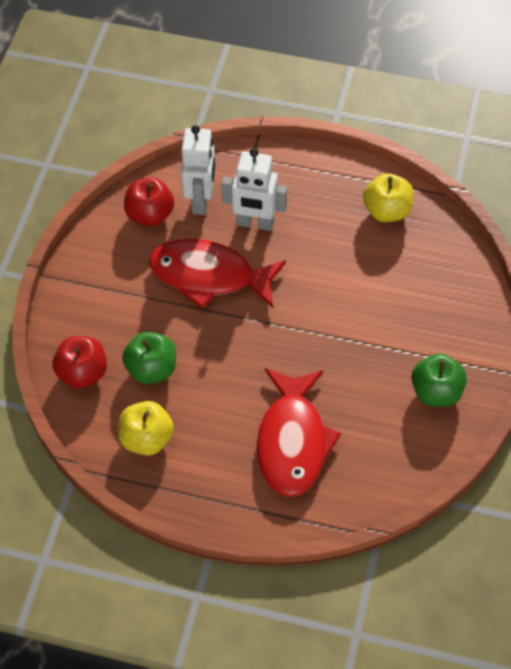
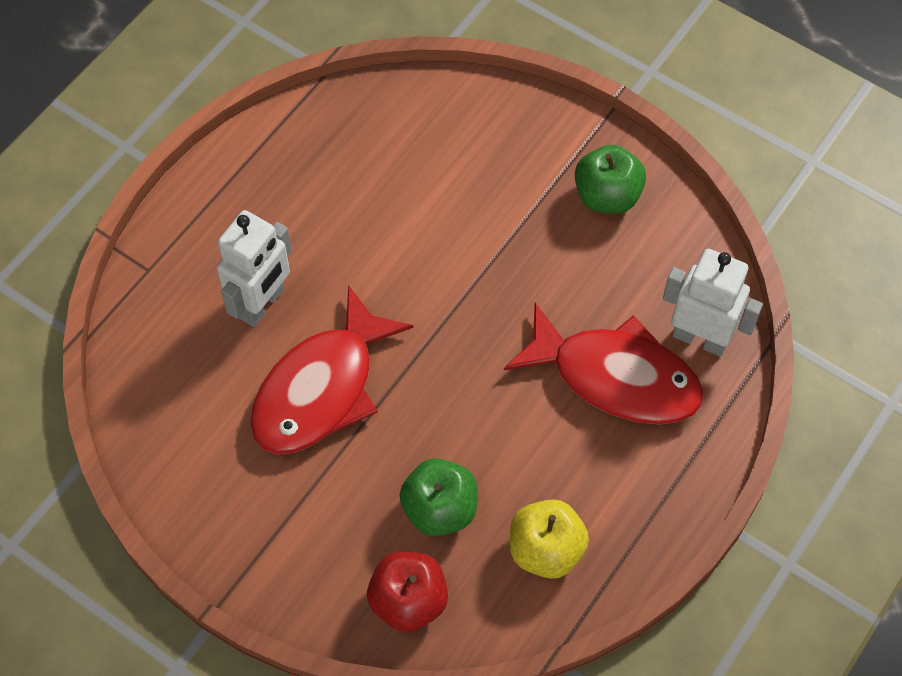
camera: 70 degrees left, 5 degrees up
red apple [124,177,174,227] -> none
white robot [181,125,216,215] -> white robot moved to [663,249,763,356]
yellow apple [363,173,413,222] -> none

